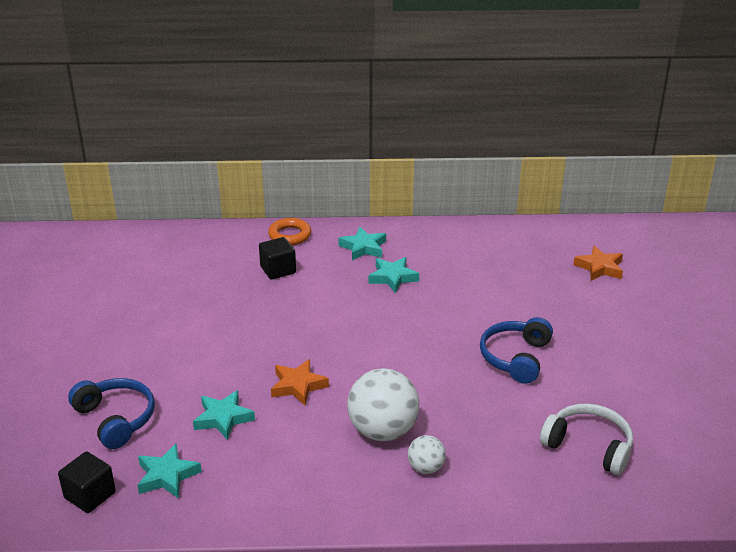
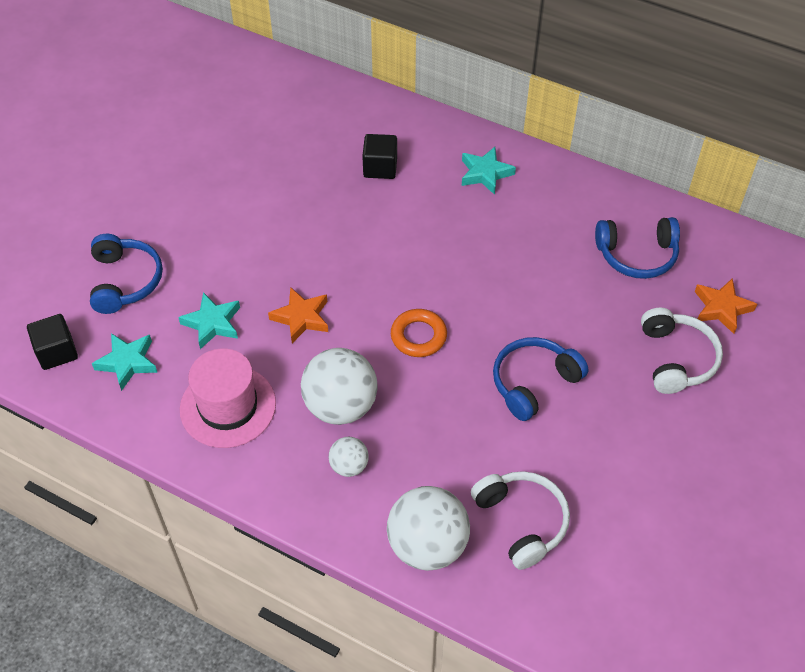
camera: 30 degrees right, 20 degrees up
orange ring [268,218,311,245] -> orange ring moved to [391,309,447,357]
turquoise star [368,257,419,293] -> none
none -> pink hat [180,349,276,448]
none -> white ball [387,486,470,571]
none -> blue headphones [595,217,680,279]
none -> white headphones [641,308,723,394]

